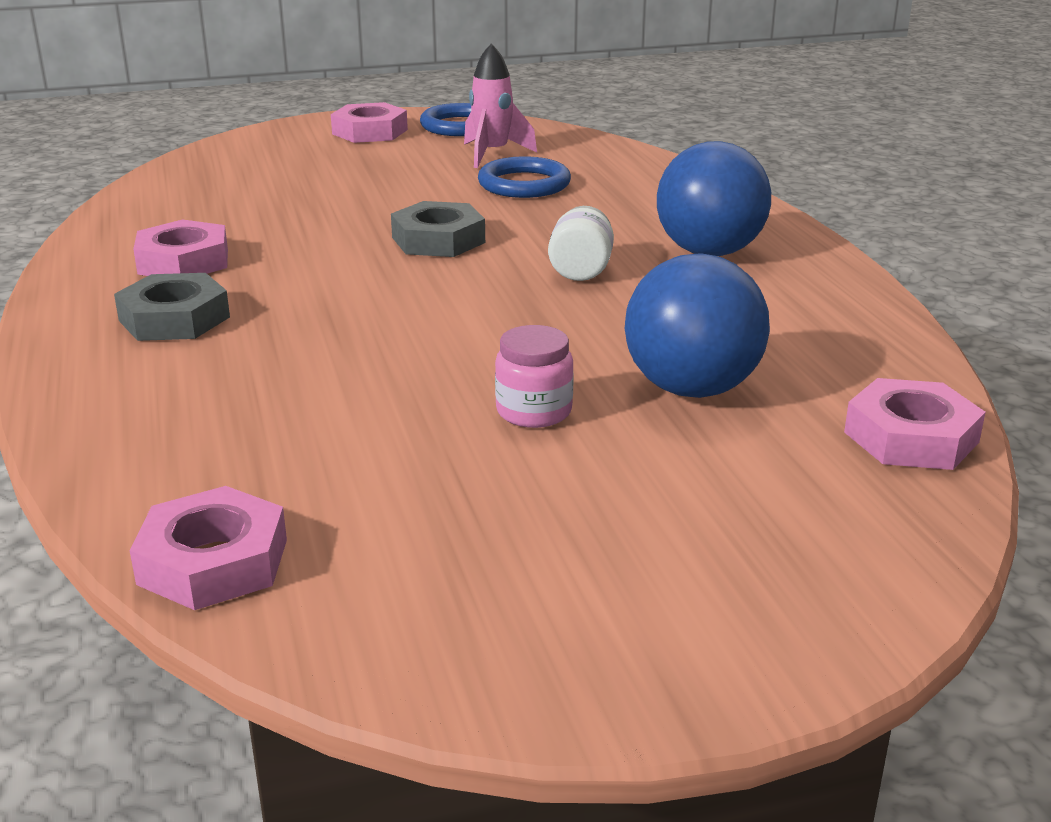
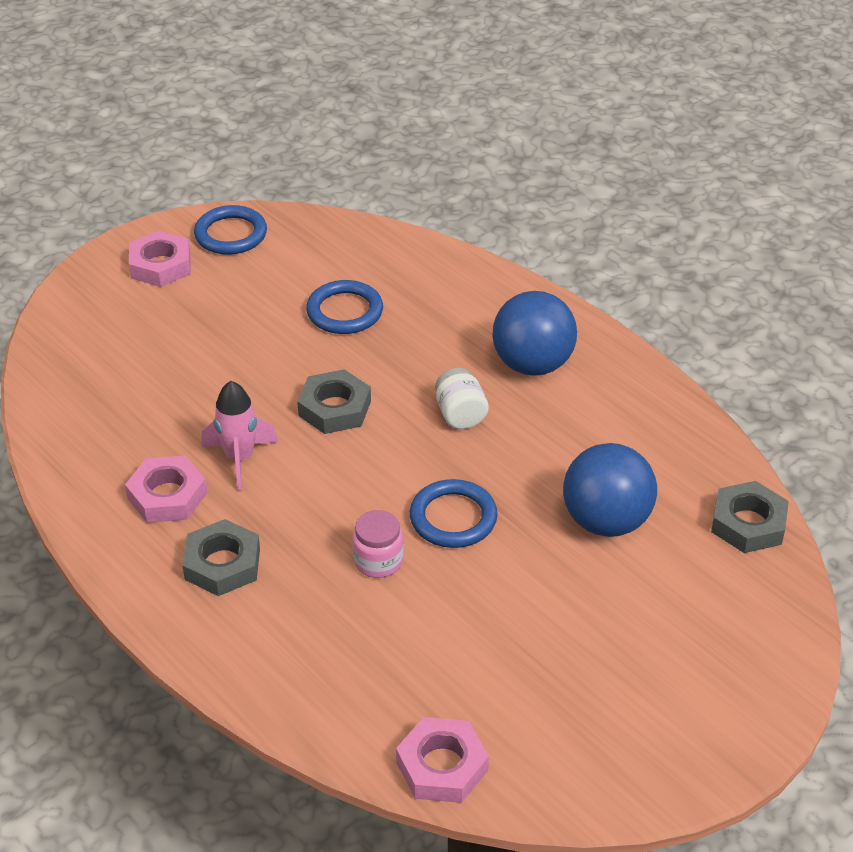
camera: 25 degrees left, 15 degrees up
pink rocket [464,43,537,168] -> pink rocket moved to [201,381,278,491]
pink jar [495,325,574,428] -> pink jar moved to [352,510,404,578]
pink nut [844,378,986,470] -> grey nut [711,481,789,553]
none -> blue ring [410,479,498,548]

